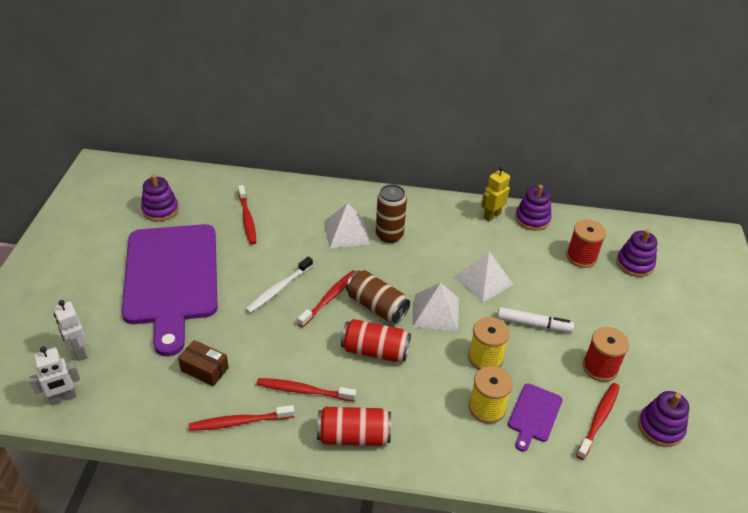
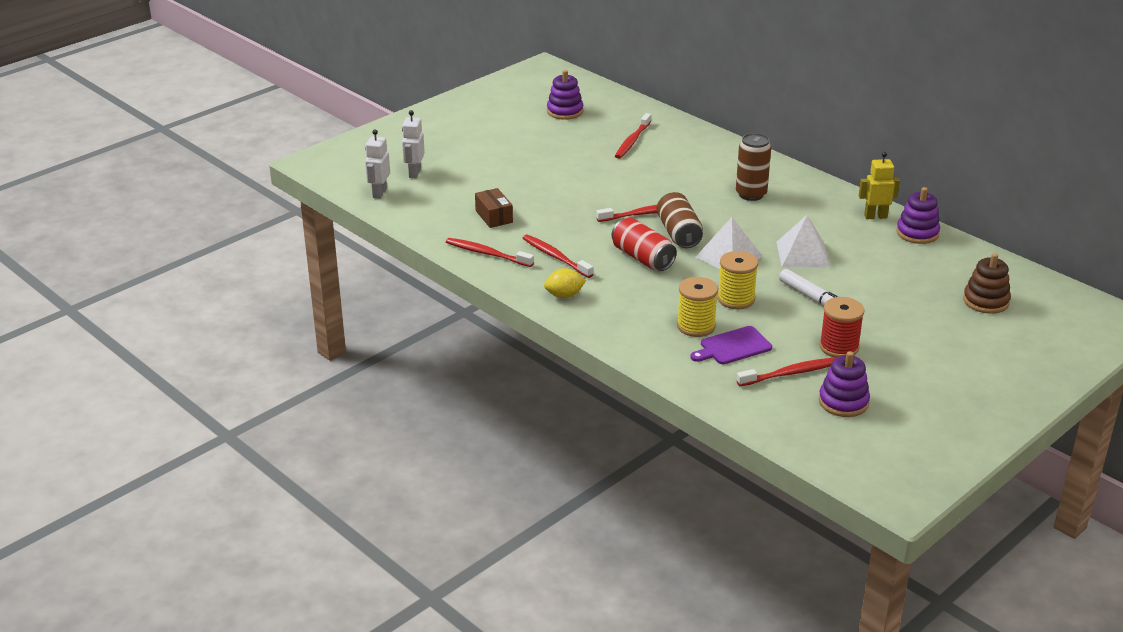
camera: 40 degrees right, 10 degrees down
white robot [29,346,80,405] -> white robot turned 90 degrees clockwise [365,129,390,199]
purple cutting board [122,224,218,356] -> none
white toothbrush [245,256,313,313] -> none
red can [317,407,391,446] -> yellow lemon [544,268,586,298]
white pyramid [324,203,370,248] -> none
red spool [566,220,606,268] -> none
purple stacking toy [616,229,657,277] -> brown stacking toy [963,253,1011,314]

